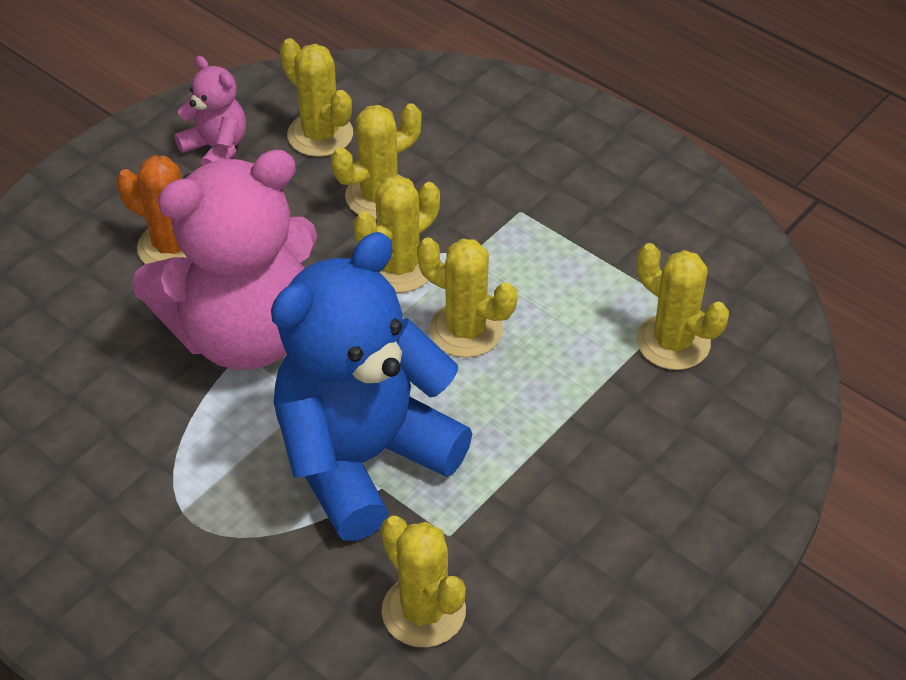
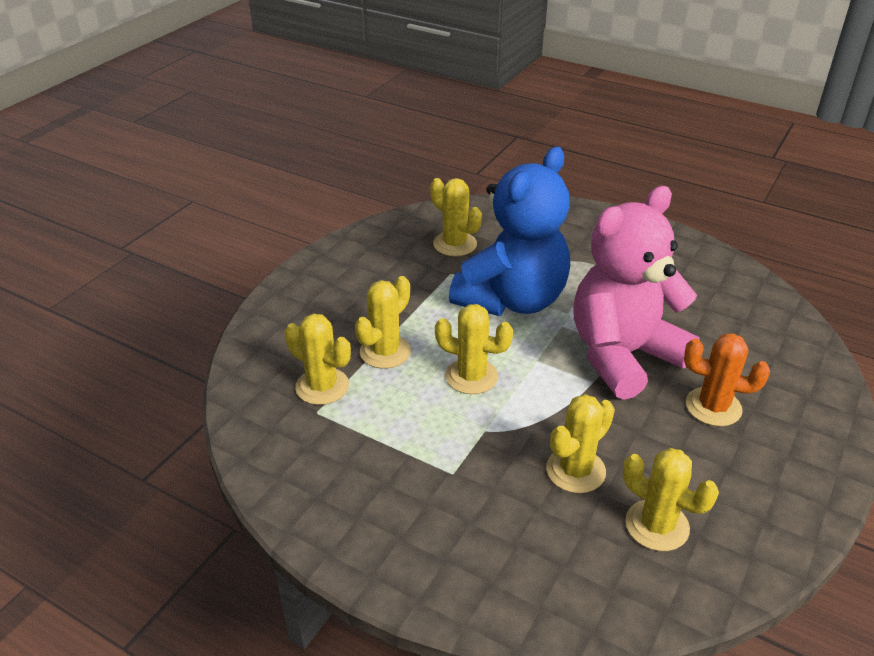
camera: 170 degrees right, 10 degrees down
pink teddy bear [174,56,246,166] -> none
yellow cactus [354,175,440,293] -> yellow cactus moved to [355,276,411,369]

